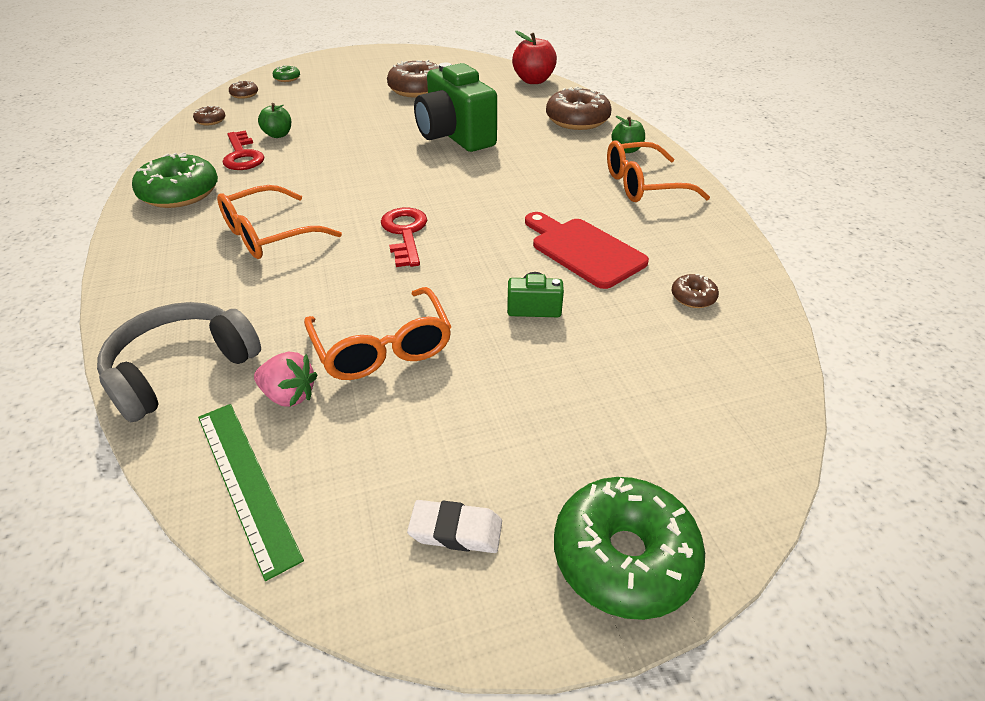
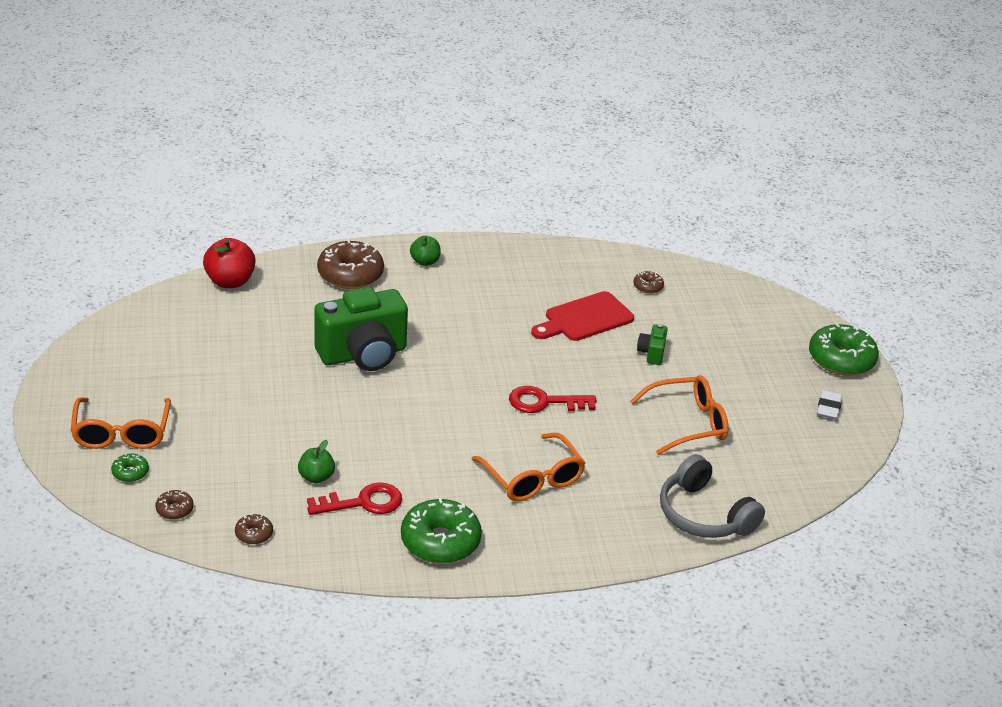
camera: 85 degrees left, 5 degrees down
green ruler [198,404,304,581] -> none
pink strawberry [254,352,318,407] -> none
brown donut [387,60,439,98] -> none
orange glasses [607,141,710,202] -> orange glasses moved to [71,398,171,449]

